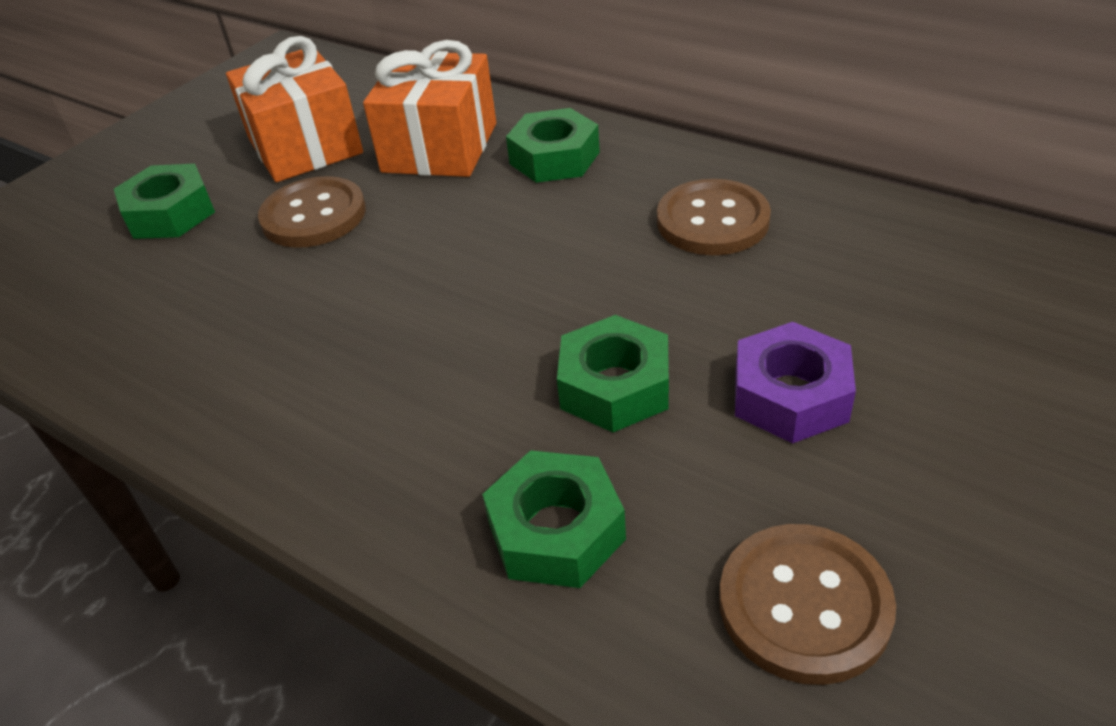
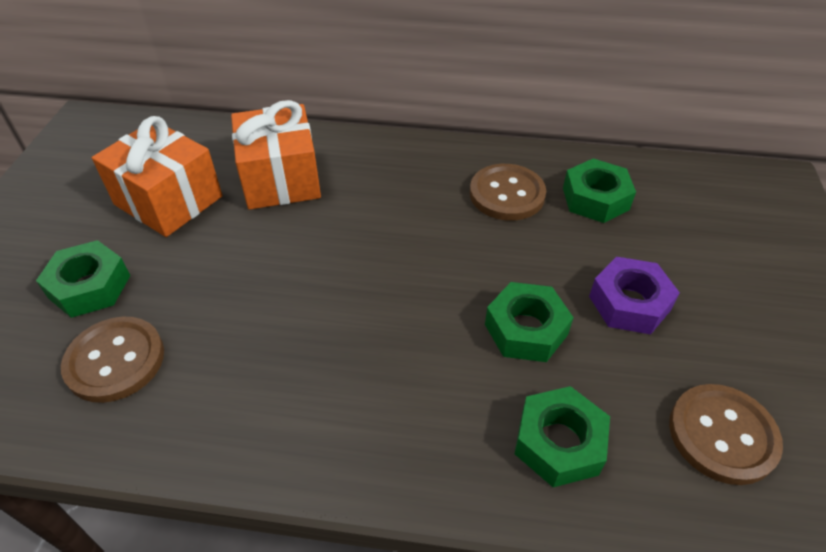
camera: 30 degrees left, 5 degrees up
brown button [258,176,366,248] -> brown button moved to [61,317,164,403]
green nut [506,108,600,183] -> green nut moved to [563,158,636,223]

